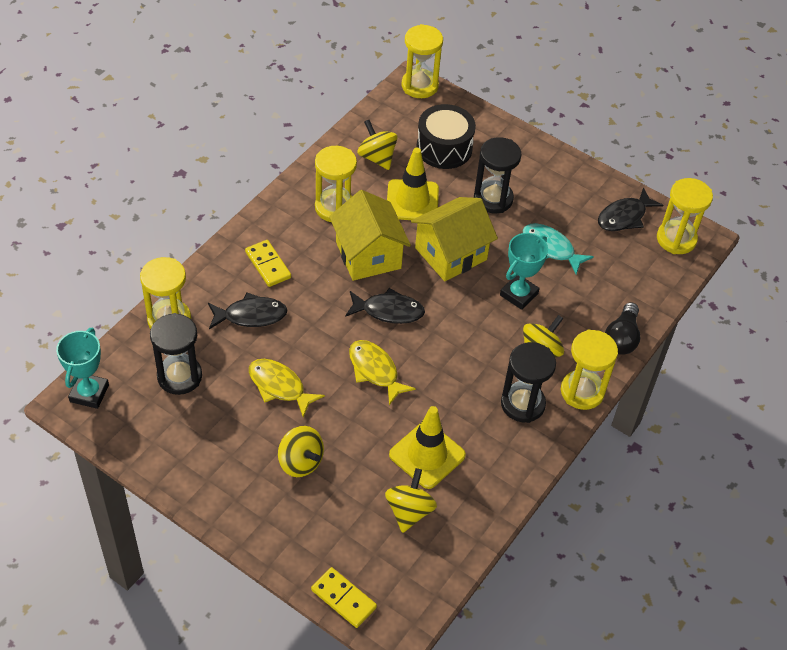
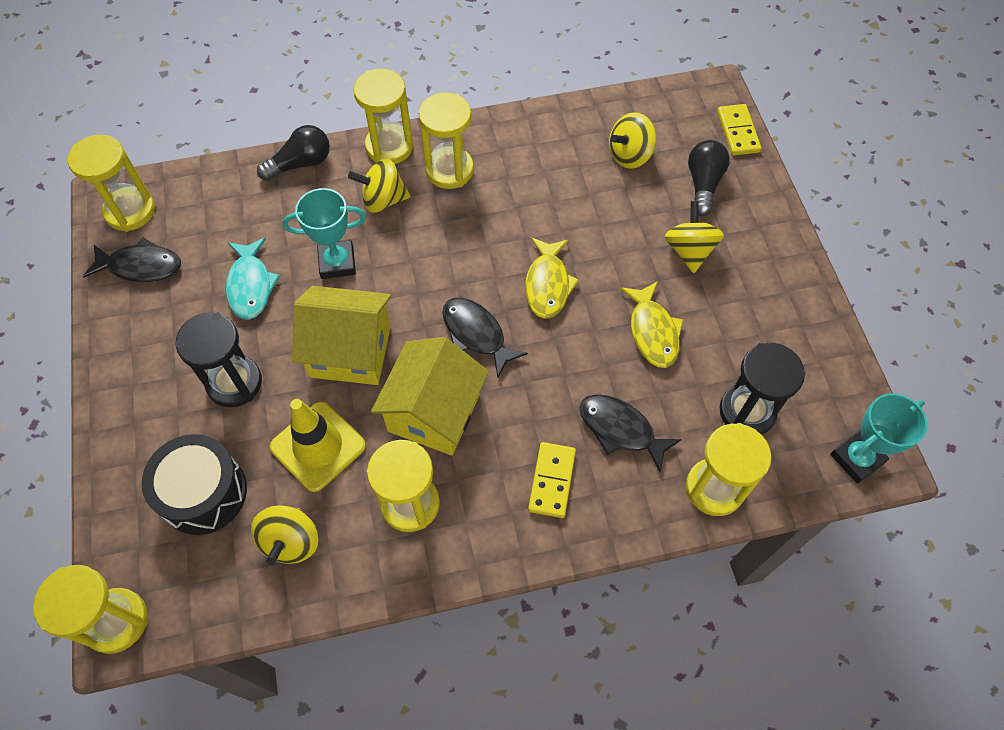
camera: 135 degrees left, 10 degrees up
yellow traffic cone [389,406,466,489] -> none
black hourglass [501,342,556,423] -> yellow hourglass [419,92,474,189]
none -> black light bulb [688,140,730,216]

